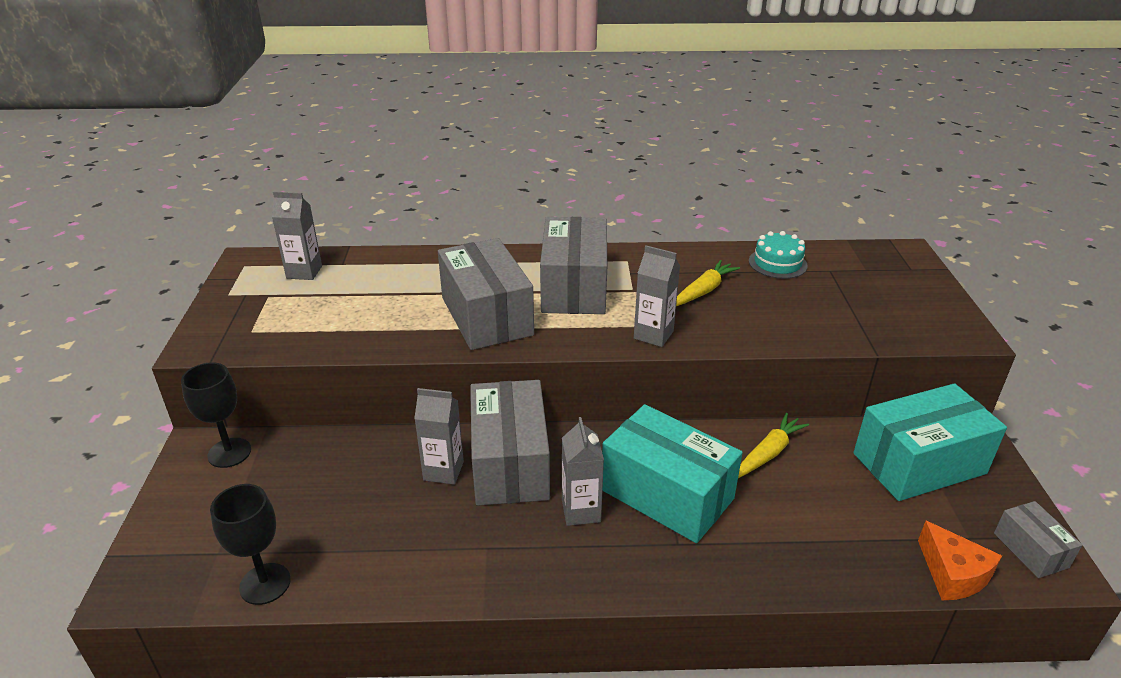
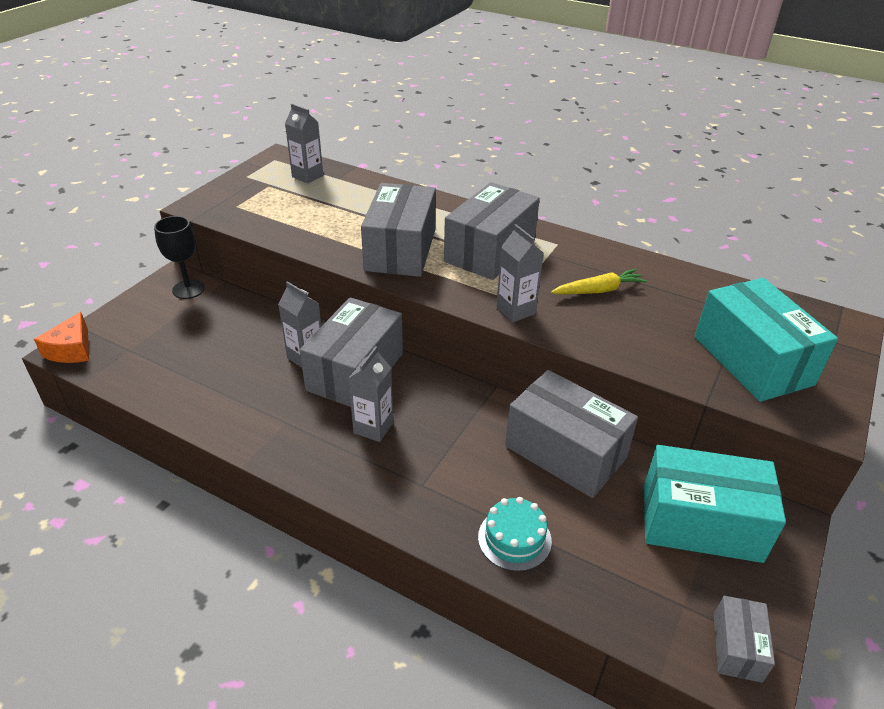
camera: 30 degrees right, 5 degrees up
black goblet [210,484,291,605] -> none
turquoise box [602,404,743,543] -> turquoise box moved to [695,278,838,402]
yellow carrot [738,413,809,478] -> grey box [505,370,638,498]
turquoise cake [749,231,808,279] -> turquoise cake moved to [478,497,552,571]
orange cheese [918,521,1002,600] -> orange cheese moved to [34,312,89,363]

